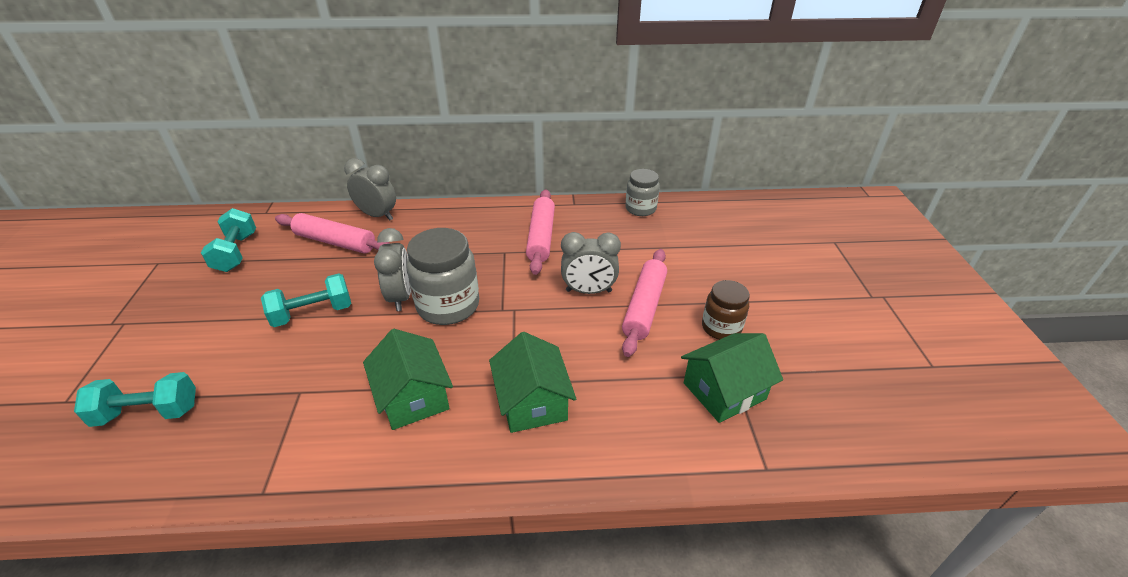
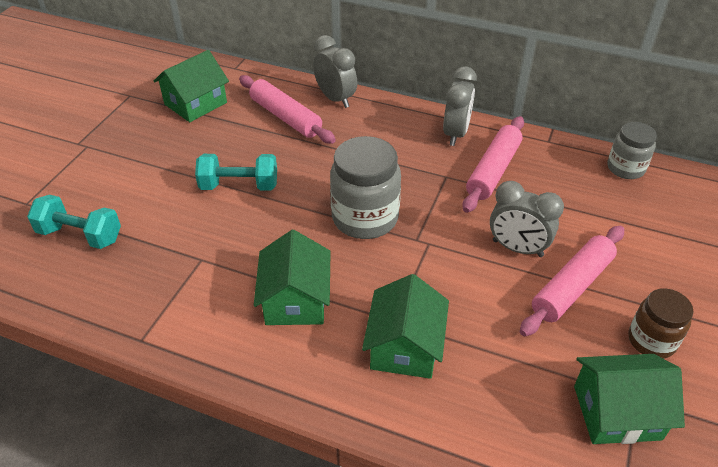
camera: 25 degrees right, 5 degrees up
turquoise dumbbell [201,208,256,272] -> green house [154,50,229,122]
grey clock [374,228,411,311] -> grey clock moved to [443,66,477,146]

